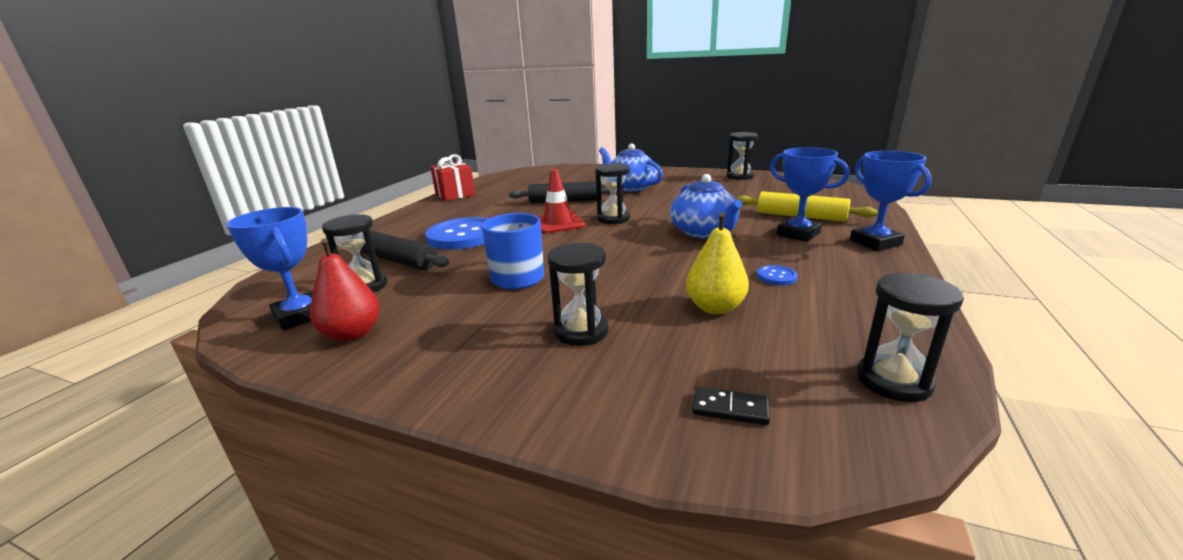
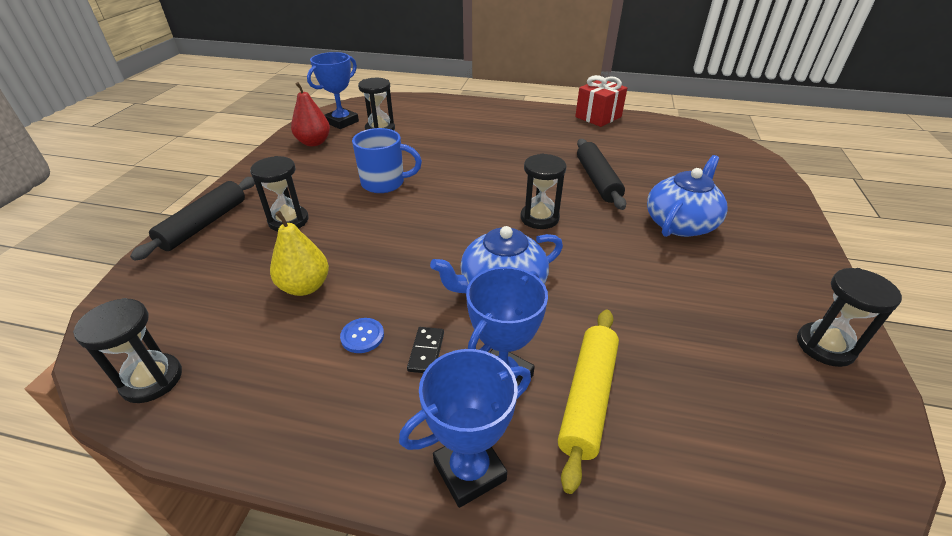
camera: 80 degrees right, 15 degrees up
black rolling pin [362,231,449,270] -> black rolling pin moved to [130,177,255,261]
blue button [425,217,489,250] -> none
red traffic cone [537,169,585,234] -> none
black domino [692,386,770,425] -> black domino moved to [407,327,444,373]

